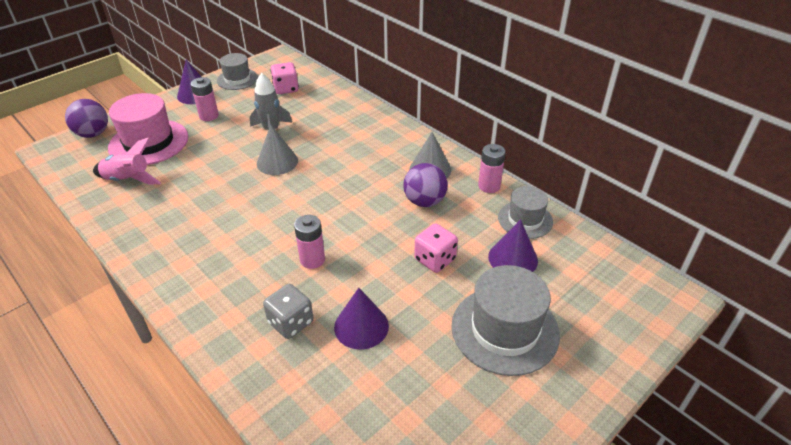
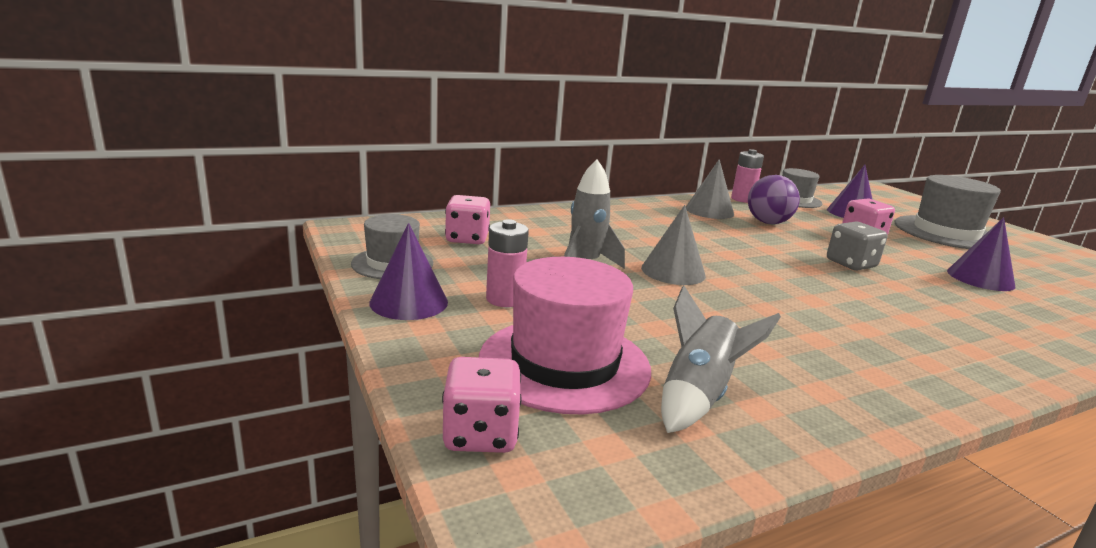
camera: 75 degrees left, 20 degrees down
purple ball [65,99,108,138] -> pink dice [442,357,522,453]
pink rocket [93,137,161,185] -> grey rocket [661,286,781,433]
grey dice [263,284,313,339] -> grey dice moved to [827,222,887,270]
pink battery [294,215,325,269] -> none

